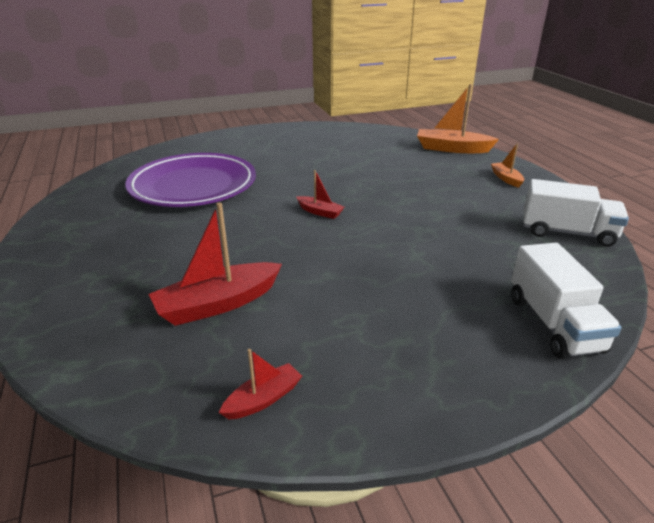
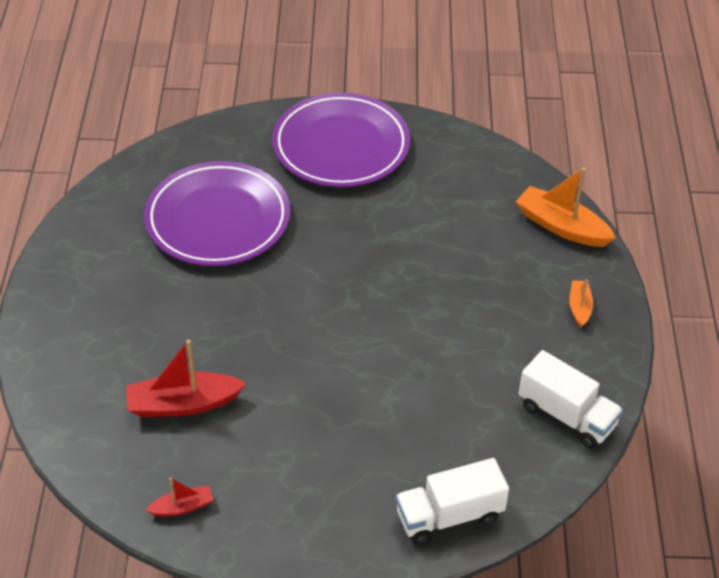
camera: 20 degrees right, 15 degrees up
red boat [296,170,344,219] -> none
white truck [511,243,622,359] -> white truck turned 60 degrees clockwise [396,458,509,544]
none -> purple plate [272,93,410,187]

